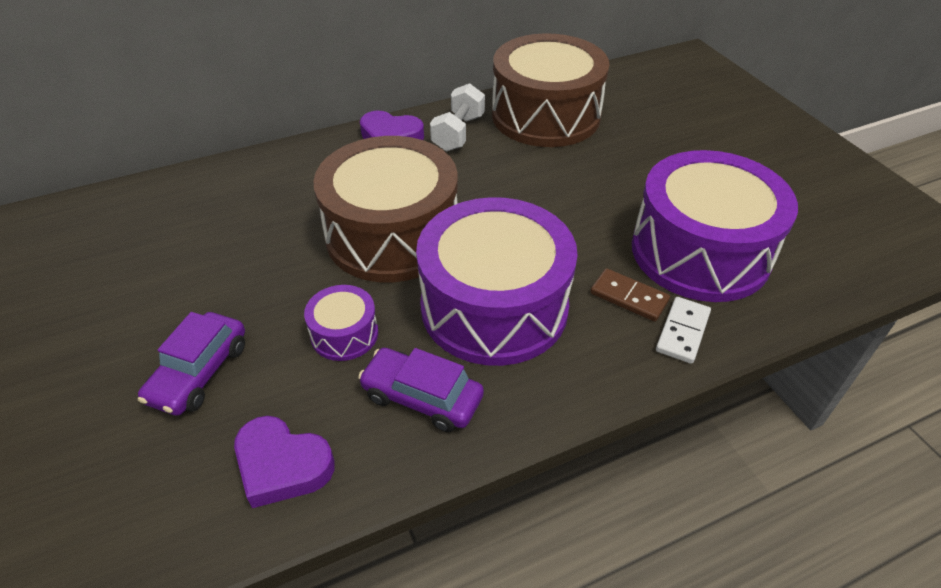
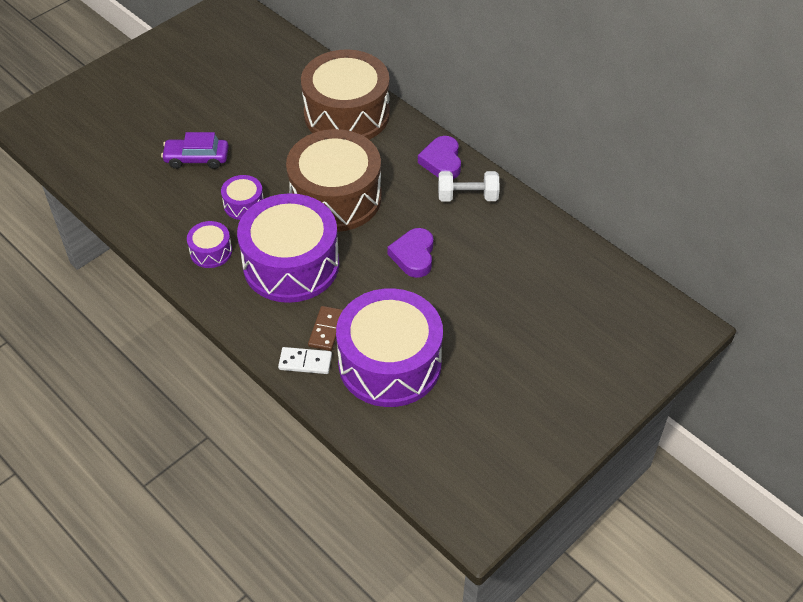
camera: 70 degrees right, 5 degrees up
purple heart [234,416,335,508] -> purple heart moved to [387,228,434,278]
purple car [358,348,484,432] -> purple drum [187,221,232,268]
brown drum [492,33,609,147] -> brown drum moved to [301,49,390,140]

